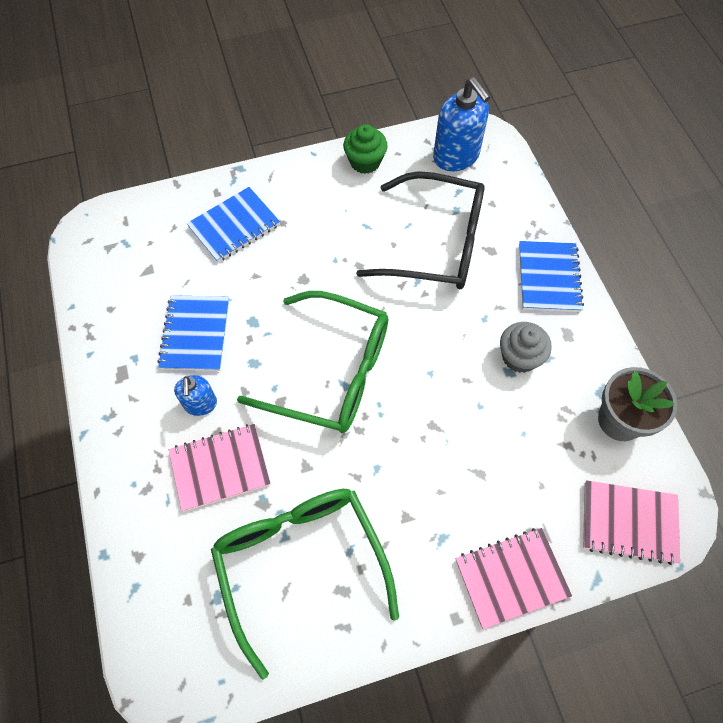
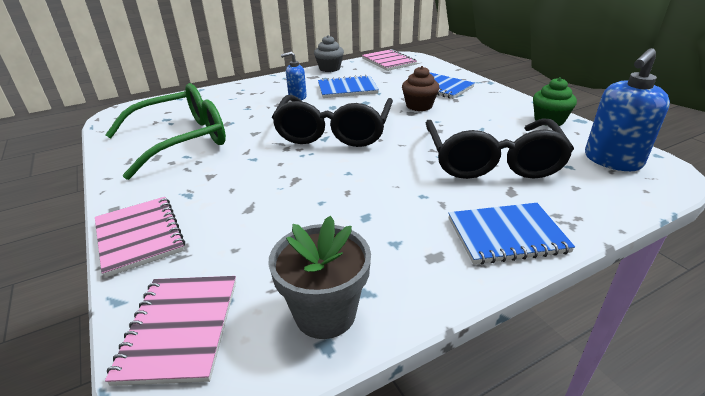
camera: 80 degrees right, 30 degrees down
pink notebook [169,424,271,512] -> pink notebook moved to [362,49,417,71]
green glasses [237,291,388,433] -> black glasses [272,95,393,147]
grey cupcake [500,322,552,373] -> grey cupcake moved to [314,35,344,72]
none -> brown cupcake [402,66,440,111]

